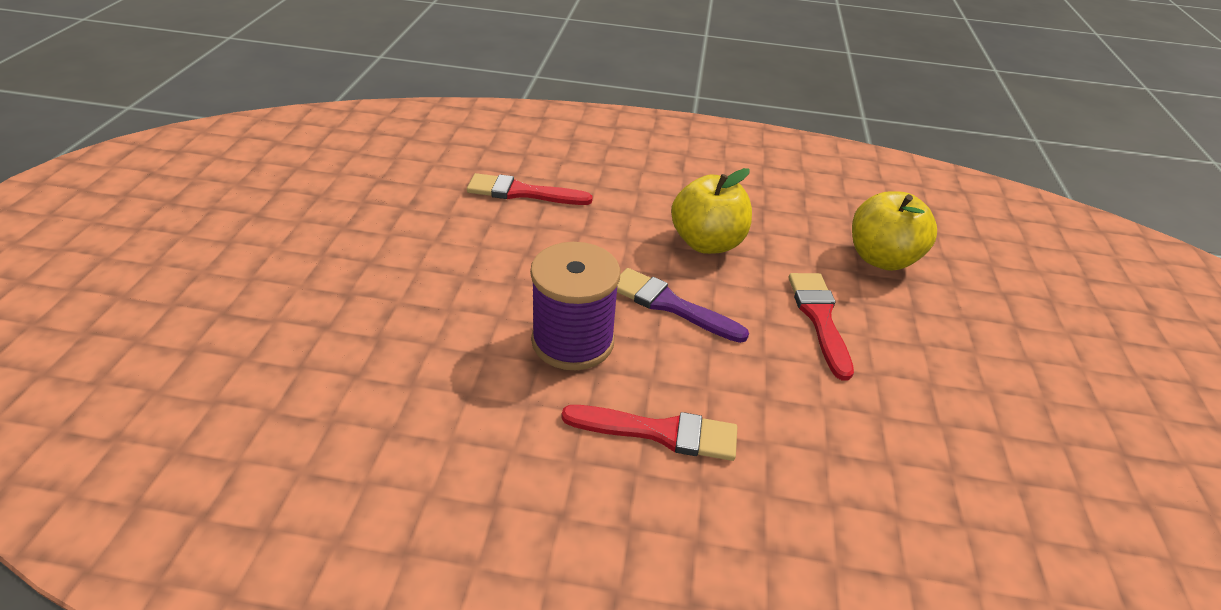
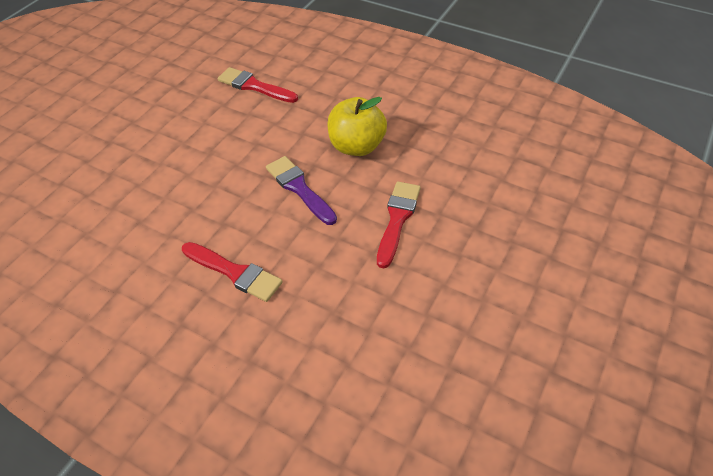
camera: 25 degrees right, 10 degrees up
purple spool [530,242,621,370] -> none
yellow apple [852,191,937,271] -> none

